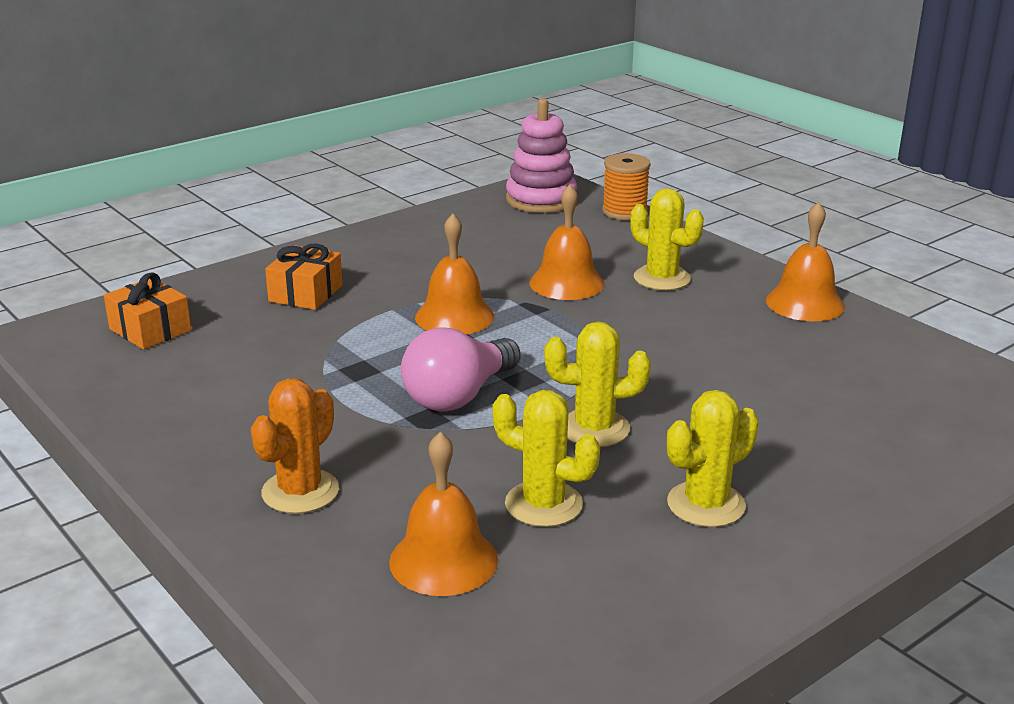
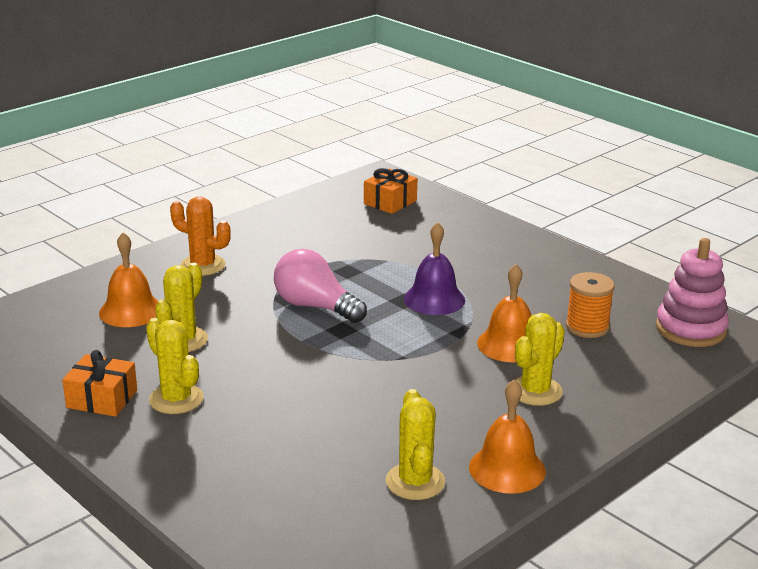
camera: 85 degrees right, 0 degrees up
orange gift [265,244,343,310] -> orange gift moved to [62,350,137,417]
orange bell [415,214,494,335] -> purple bell [404,222,465,315]
yellow cactus [545,322,651,447] -> yellow cactus moved to [386,389,445,500]
orange spool [602,153,651,220] -> orange spool moved to [566,272,615,338]

